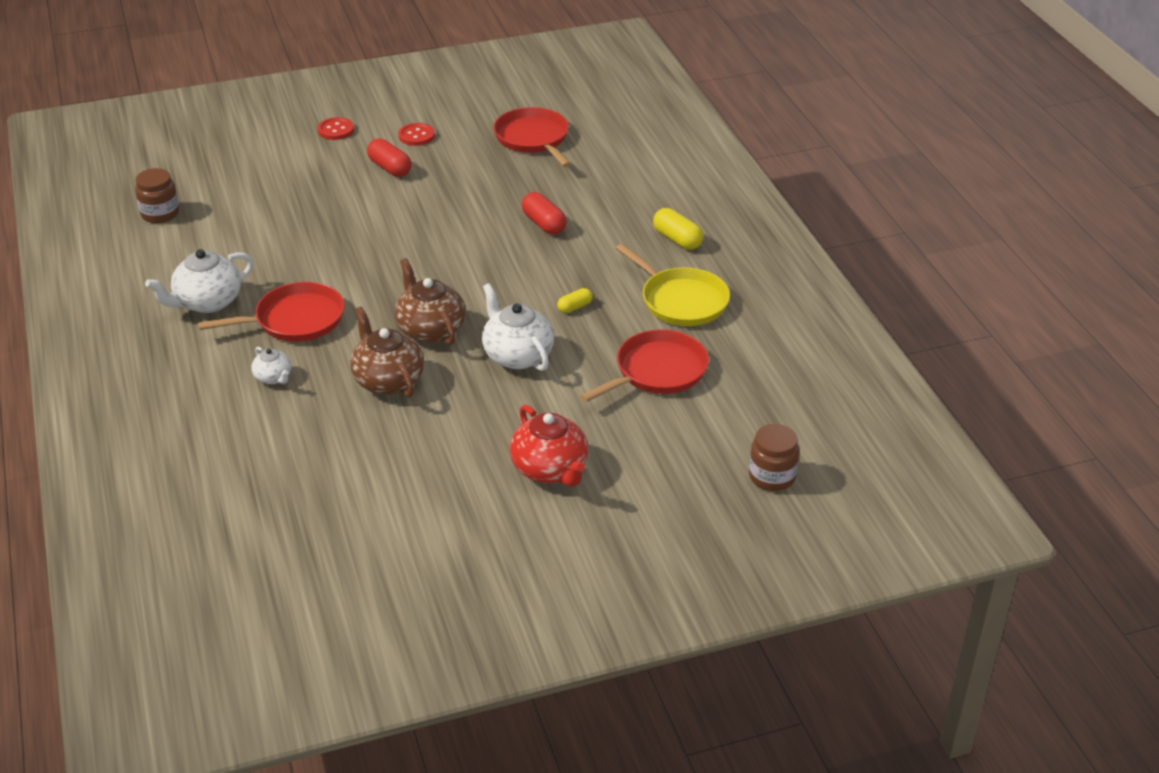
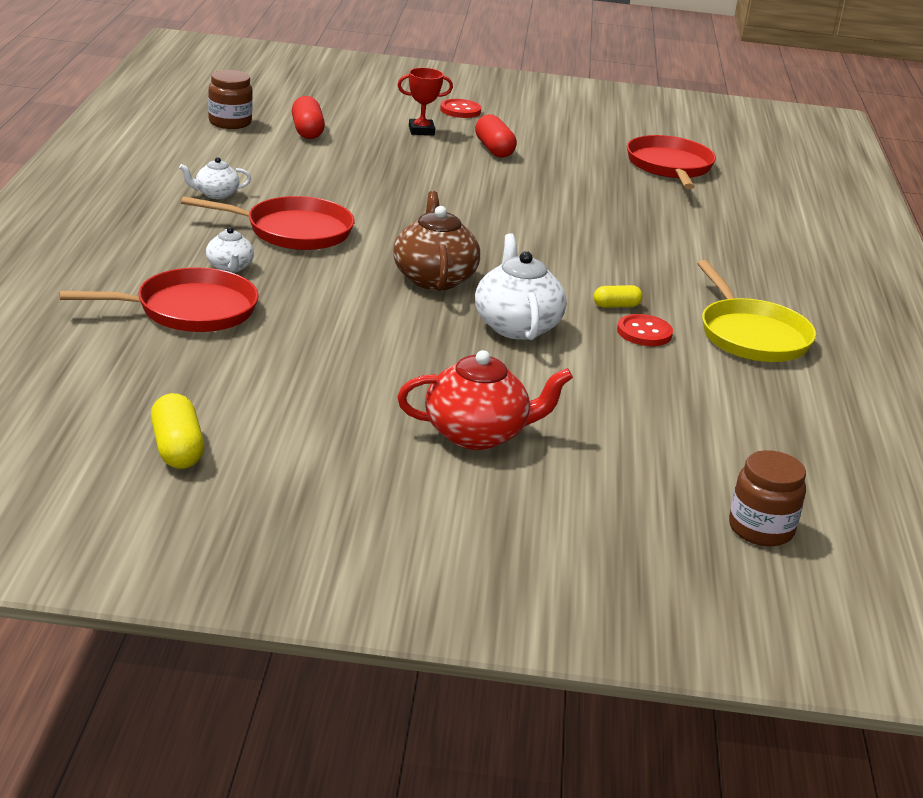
camera: 20 degrees right, 10 degrees down
white teapot [145,249,253,313] -> white teapot [179,157,251,199], size x0.54
brown teapot [350,306,424,398] -> none
red button [398,123,435,146] -> red button moved to [617,314,673,346]
red teapot [510,404,588,487] -> red teapot turned 90 degrees counterclockwise [397,350,573,450]
red capsule [522,192,567,234] -> red capsule moved to [292,96,325,139]
red pan [580,329,709,402] -> red pan moved to [59,267,259,332]
yellow capsule [653,208,704,250] -> yellow capsule moved to [151,393,204,469]
none -> red trophy [398,68,453,135]

